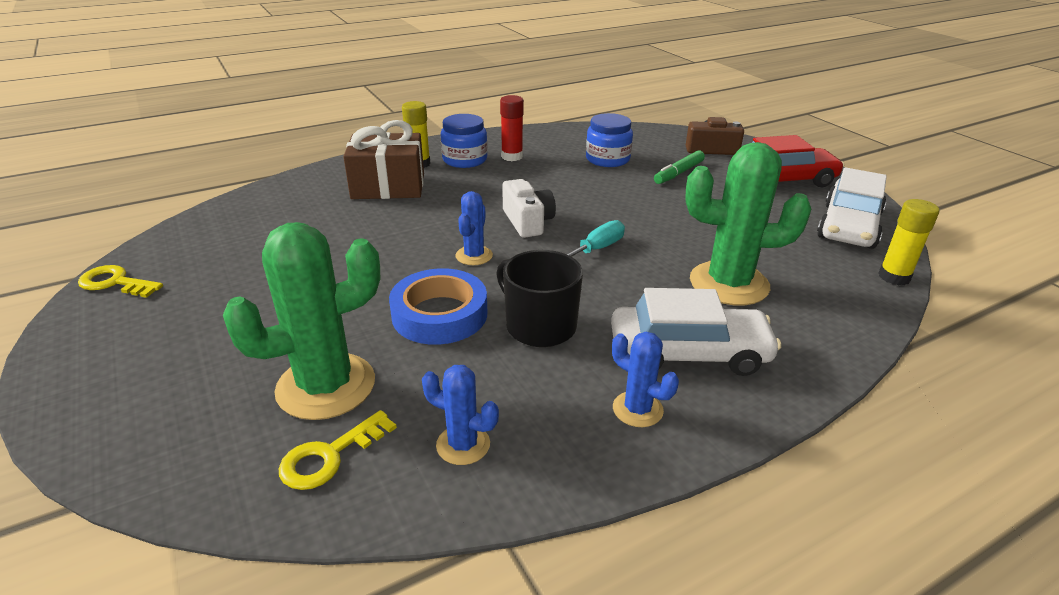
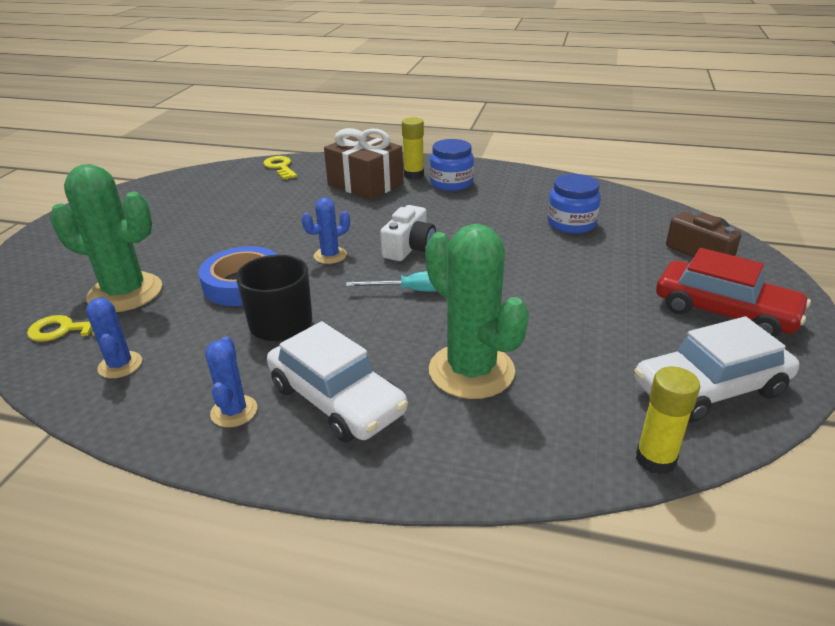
camera: 45 degrees right, 0 degrees up
yellow key [78,265,163,298] -> yellow key moved to [263,156,297,180]
red glue stick [500,95,524,161] -> none
green marker [654,150,705,184] -> none

